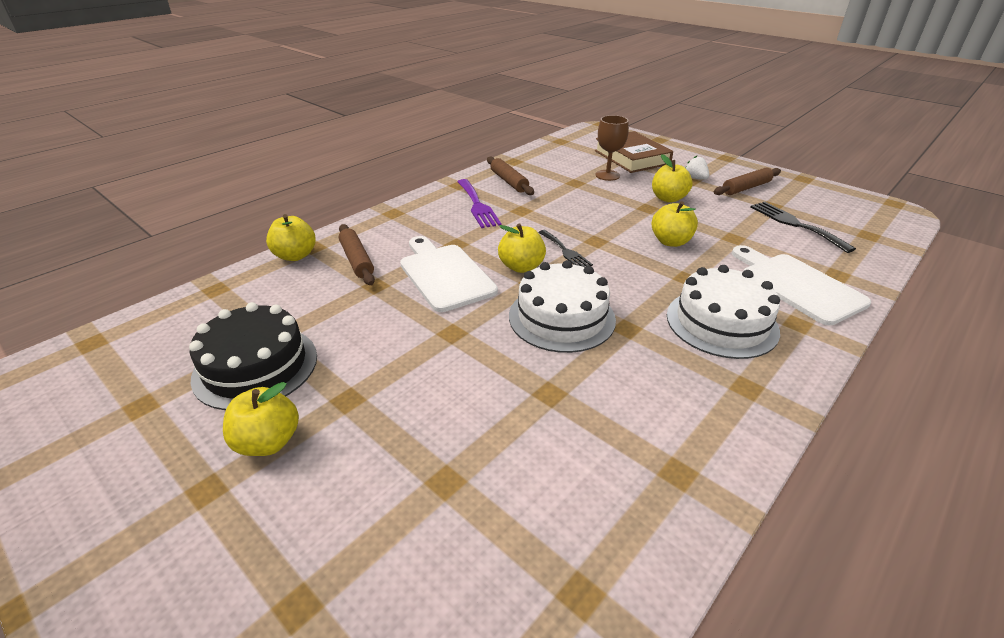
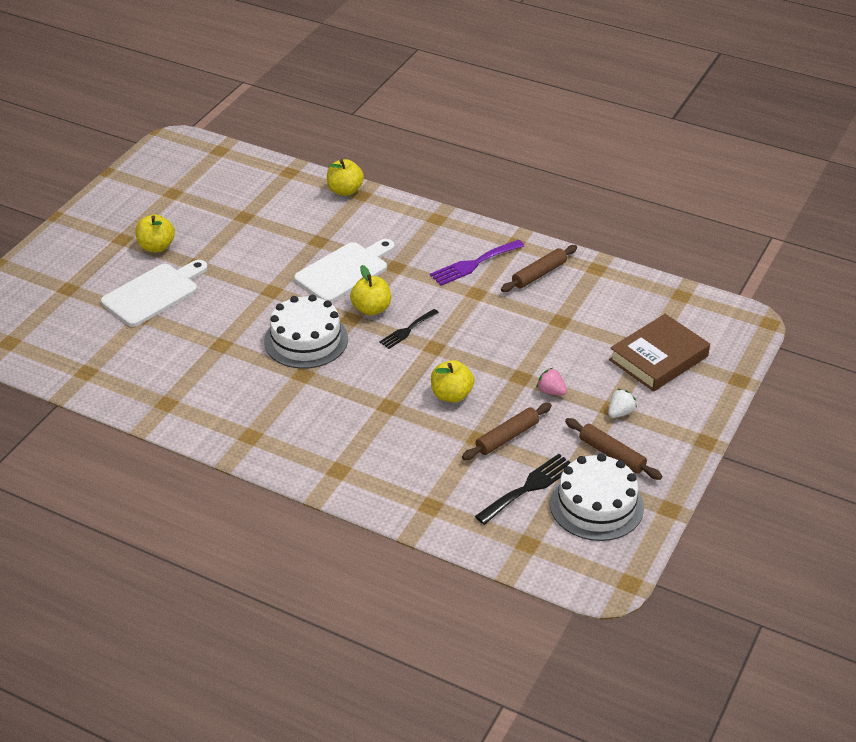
camera: 75 degrees right, 5 degrees up
black cake [189,302,317,410] -> none
brown rolling pin [339,224,375,285] -> brown rolling pin moved to [462,403,552,460]
brown goblet [595,115,629,181] -> none
yellow apple [652,154,693,203] -> pink strawberry [537,368,567,395]
white cake [667,265,780,359] -> white cake moved to [550,454,644,541]
white cutting board [732,245,871,325] -> white cutting board moved to [101,260,208,327]

